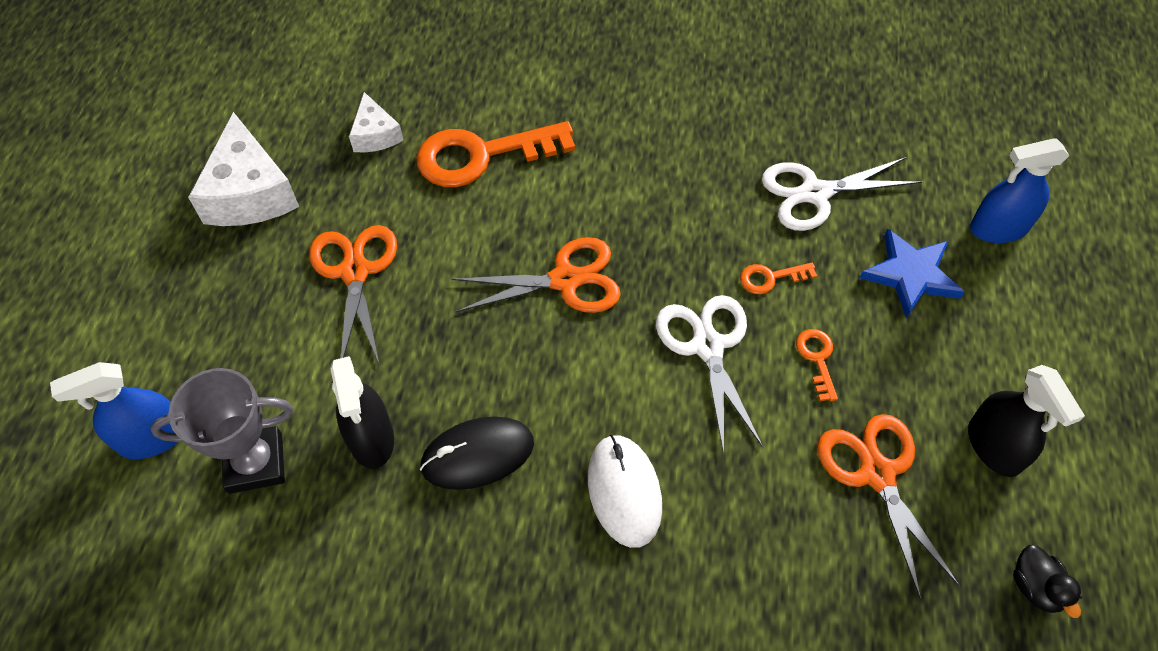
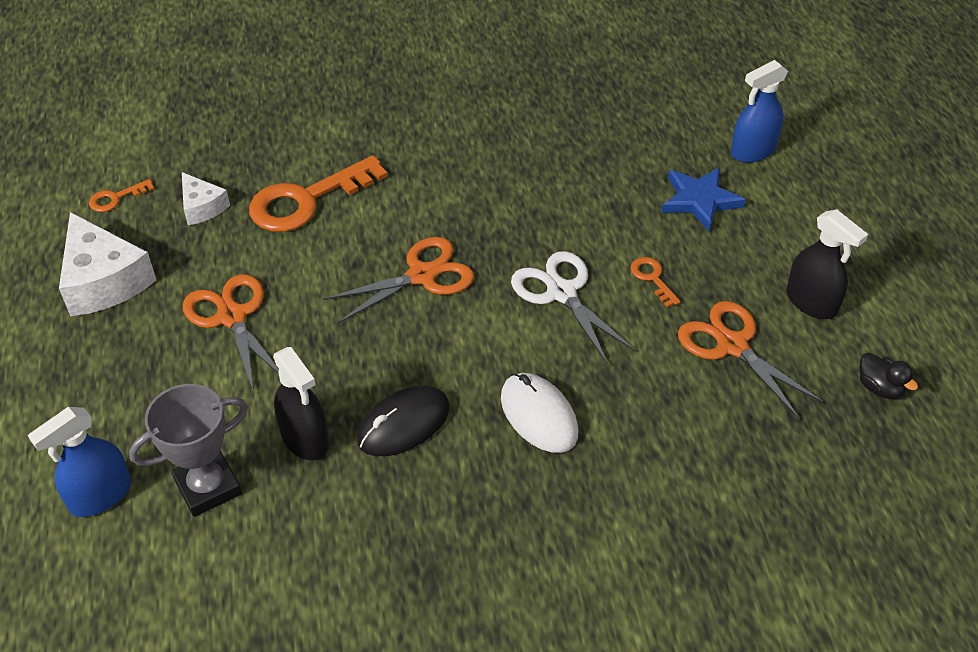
camera: 20 degrees left, 10 degrees down
orange key [740,262,817,294] -> orange key moved to [89,179,154,212]
white scissors [762,157,922,231] -> none

